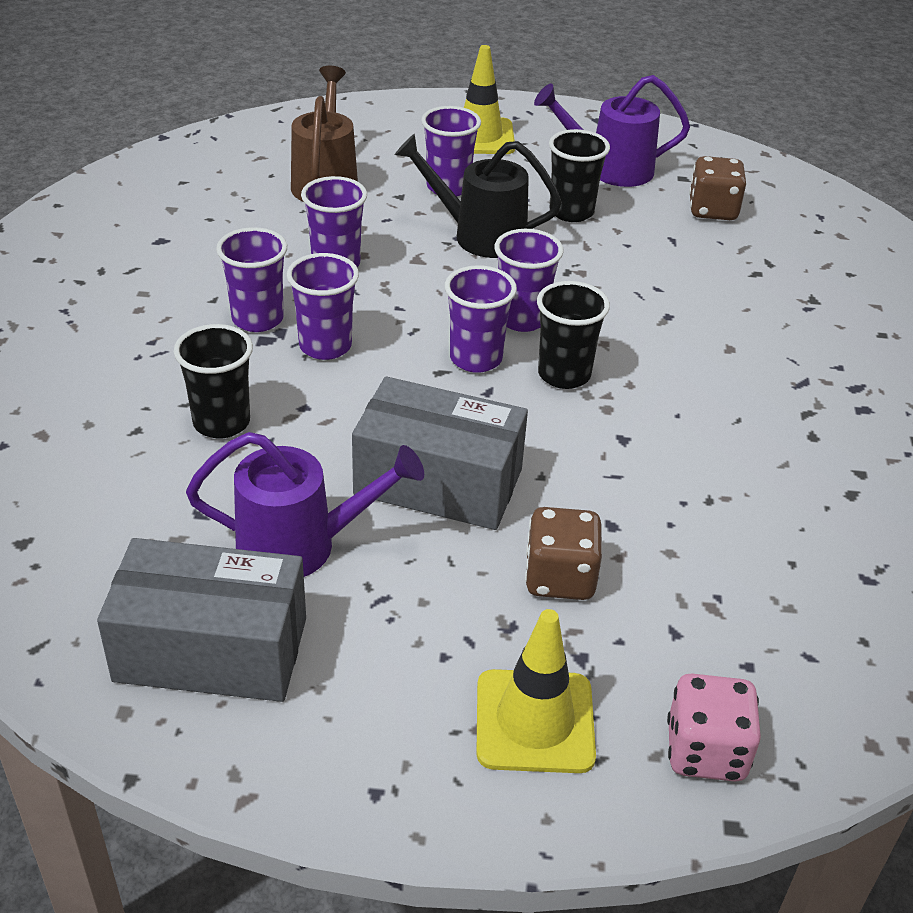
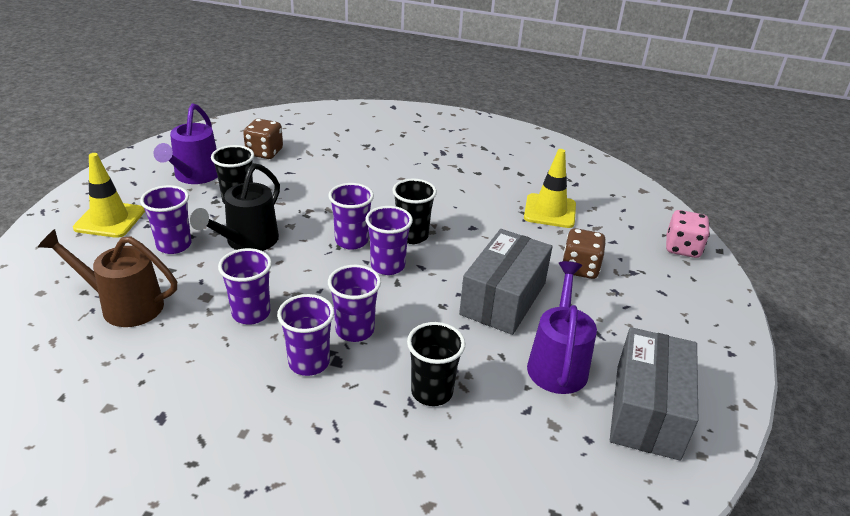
camera: 80 degrees left, 5 degrees down
yellow traffic cone [476,609,596,773] -> yellow traffic cone moved to [524,149,576,228]

